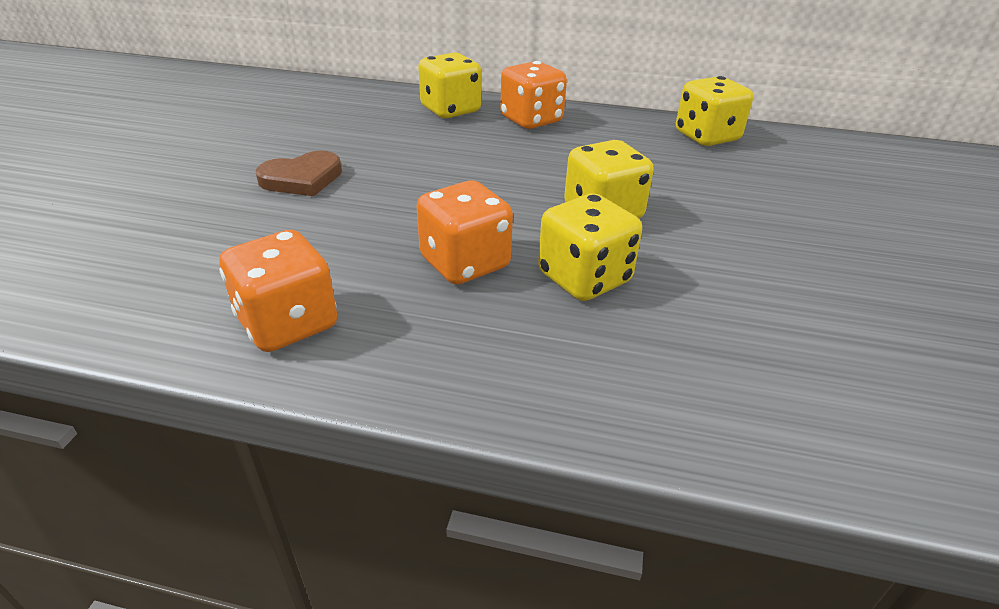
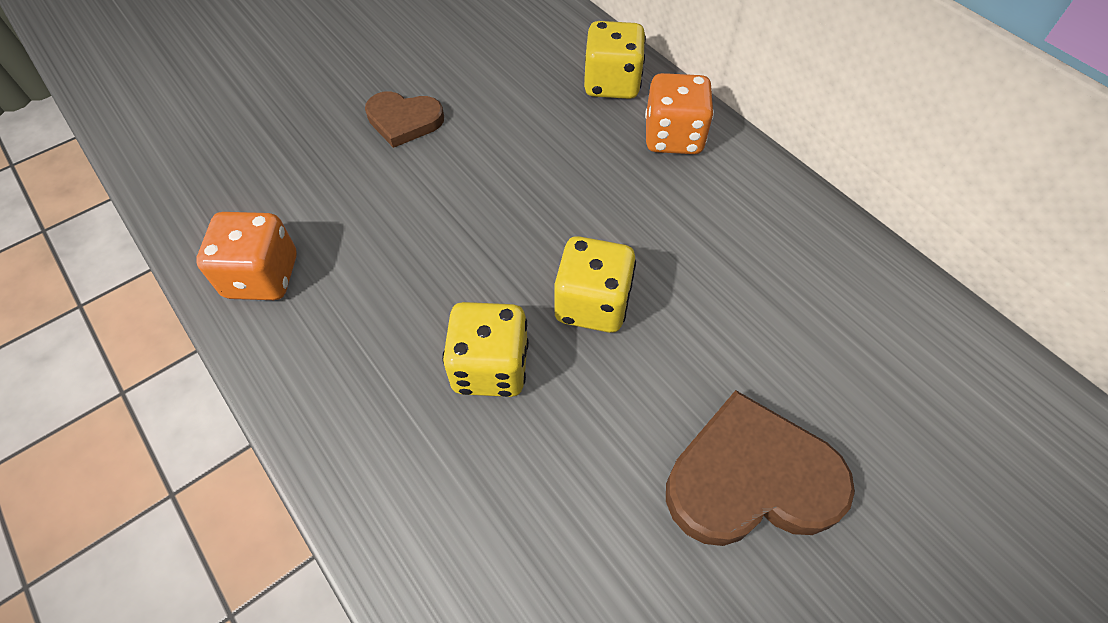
camera: 40 degrees right, 20 degrees up
orange dice [417,181,513,285] -> none
yellow dice [676,76,753,146] -> none
none -> brown heart [666,390,855,546]

